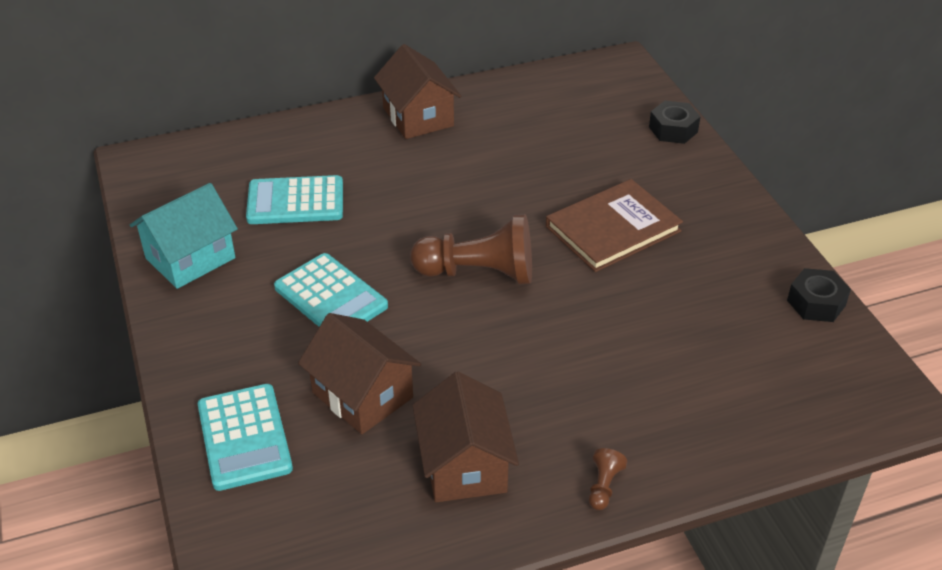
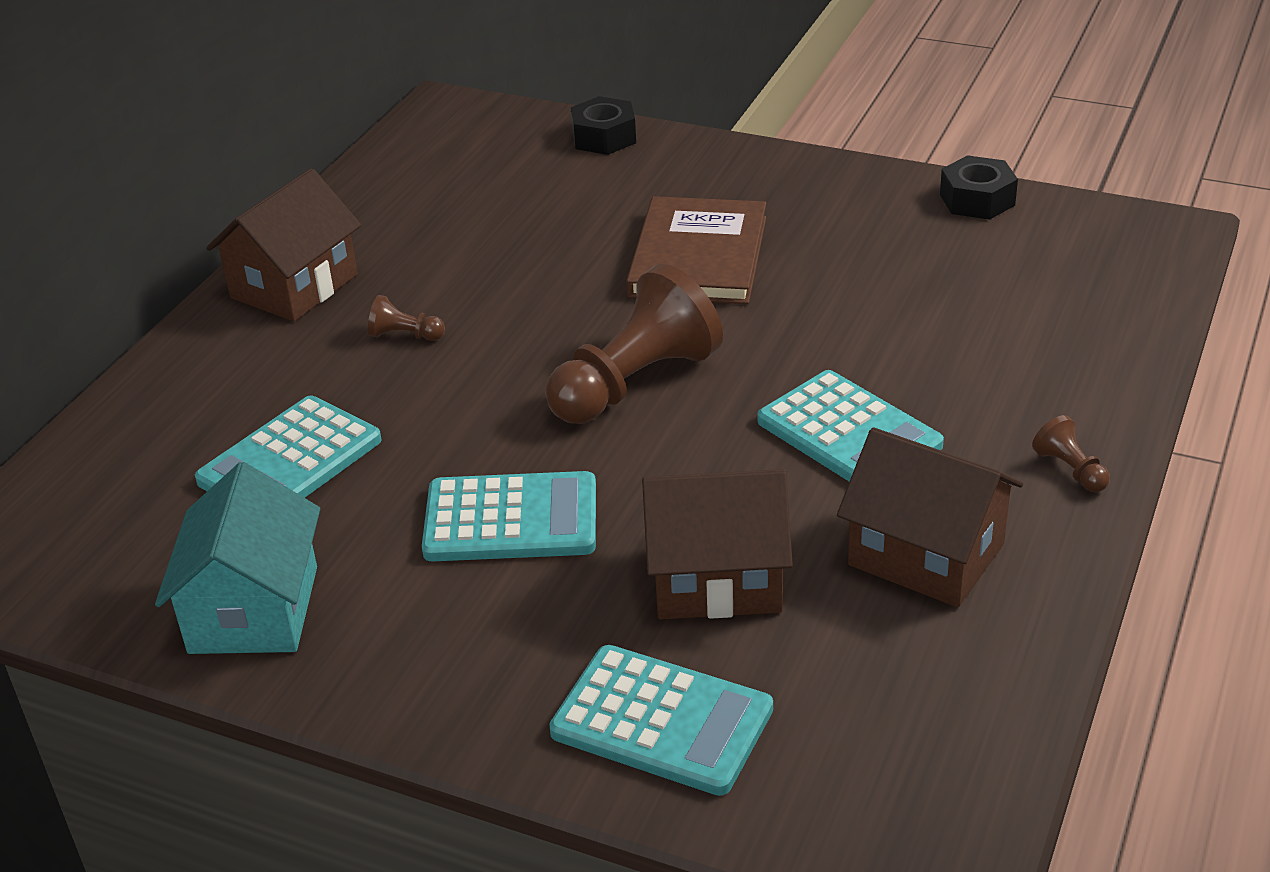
camera: 45 degrees left, 5 degrees down
brown house [374,44,461,139] -> brown house turned 75 degrees counterclockwise [206,168,361,321]
none -> brown pawn [368,295,445,341]
none -> turquoise calculator [758,370,944,481]

